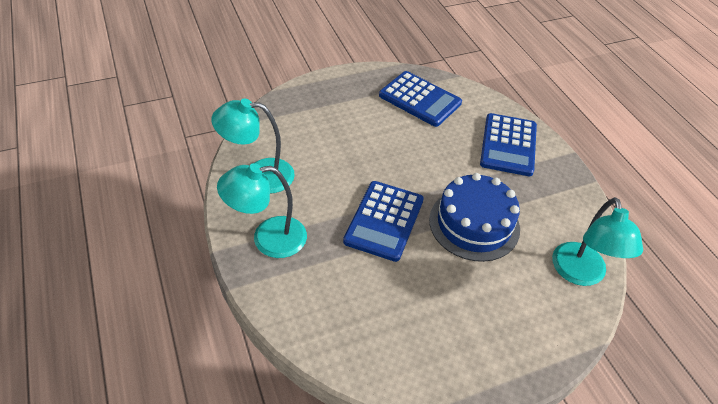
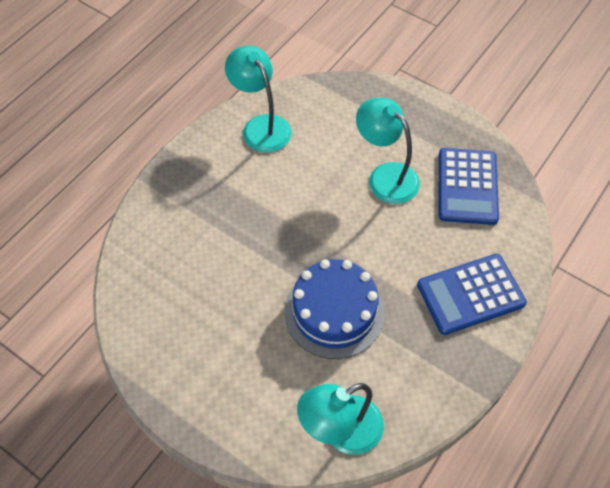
camera: 60 degrees right, 10 degrees up
turquoise lamp [217,163,307,258] -> turquoise lamp moved to [356,98,420,204]
blue calculator [343,181,424,262] -> none

